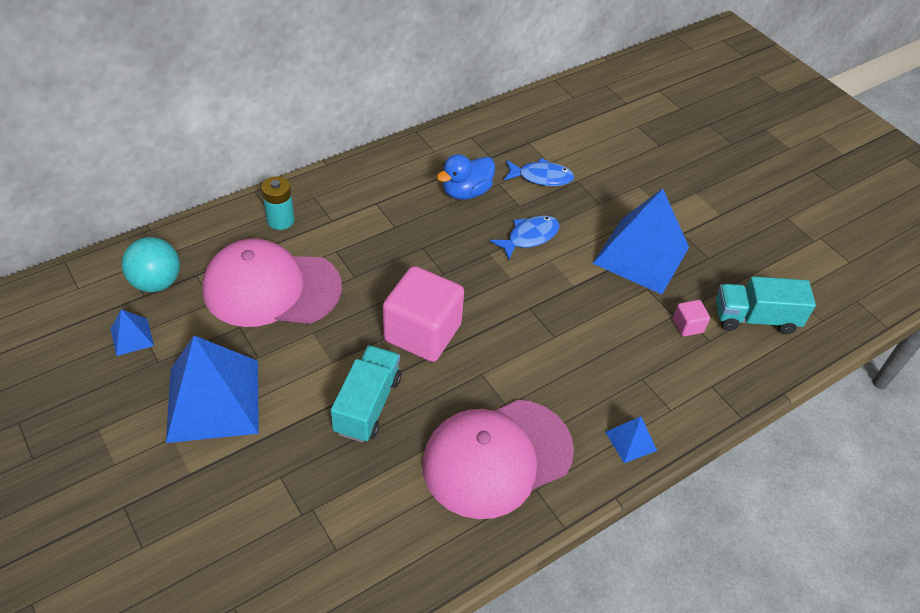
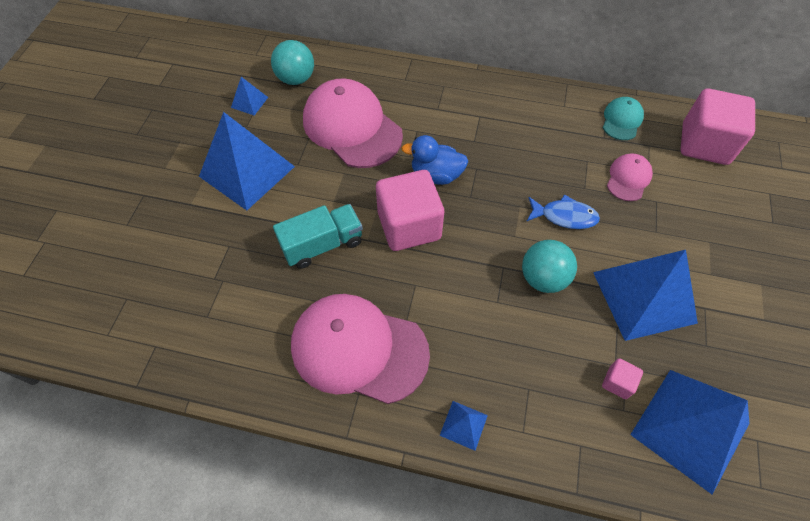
camera: 50 degrees right, 10 degrees up
turquoise battery [261,176,295,230] -> none
blue duck [437,154,495,200] -> blue duck moved to [402,135,468,185]
blue fish [504,158,574,186] -> pink cap [607,154,653,201]
turquoise truck [716,277,816,334] -> blue pyramid [630,370,749,495]
none -> turquoise ball [522,240,577,293]
none -> turquoise cap [603,97,644,140]
none -> pink cube [680,89,755,165]

